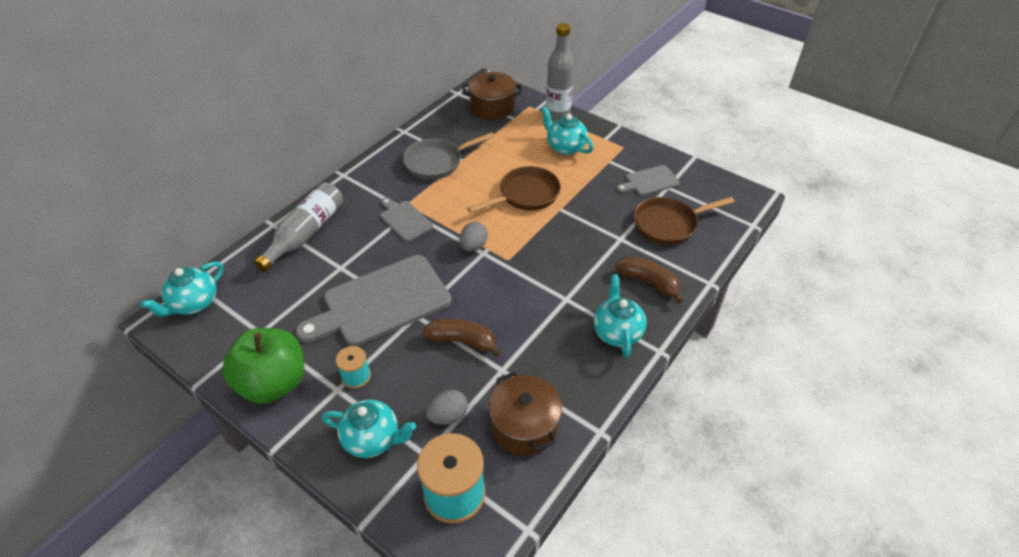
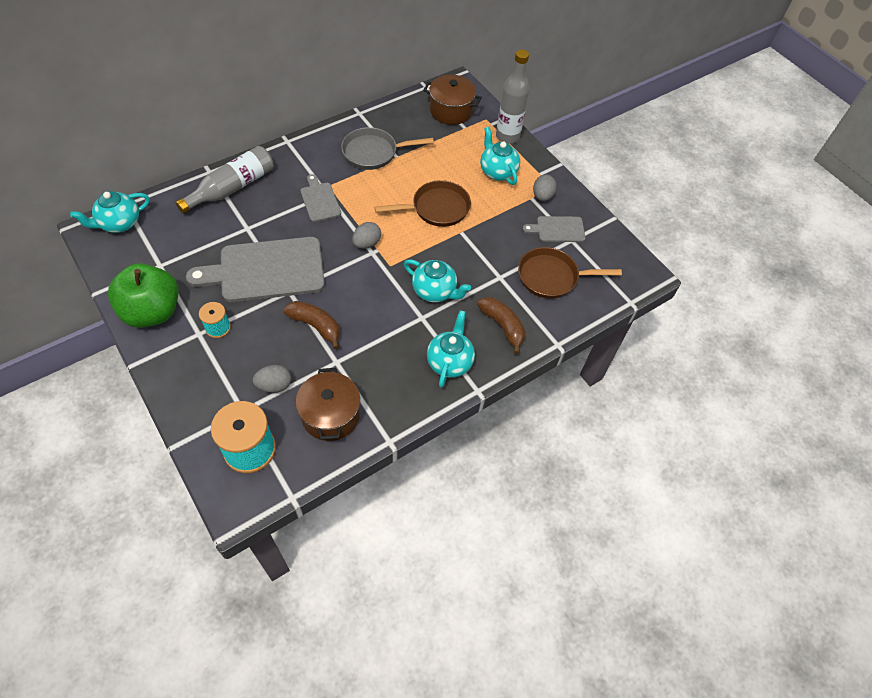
camera: 15 degrees right, 10 degrees up
turquoise teapot [322,400,416,458] -> turquoise teapot moved to [404,259,471,303]
none -> grey egg [533,174,557,201]

